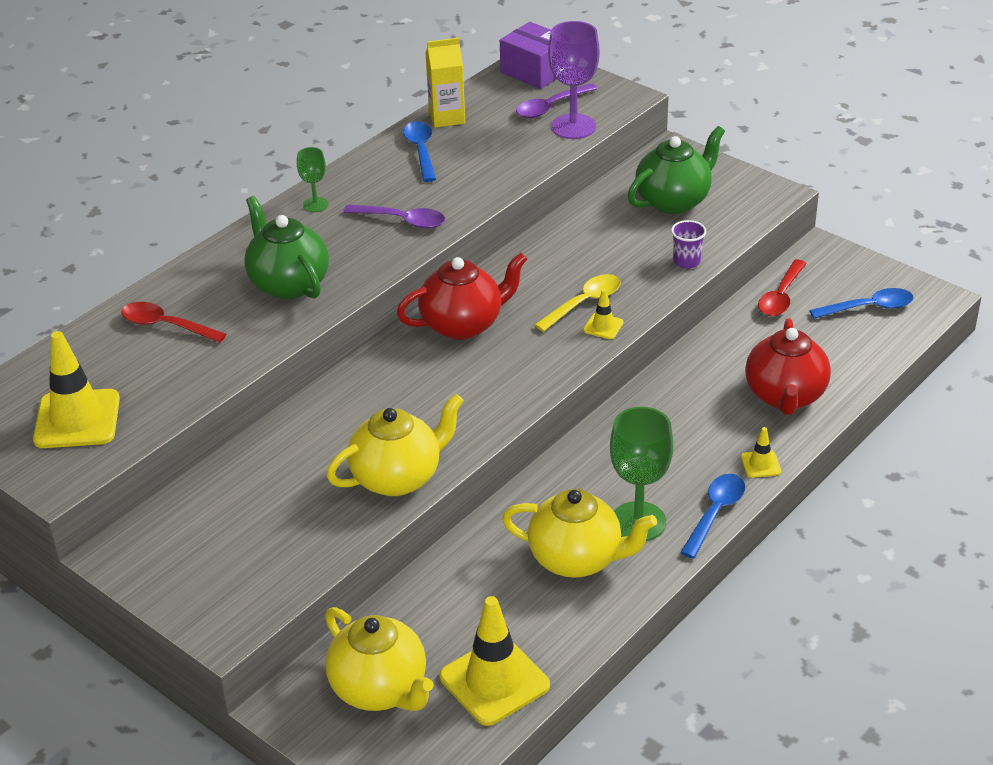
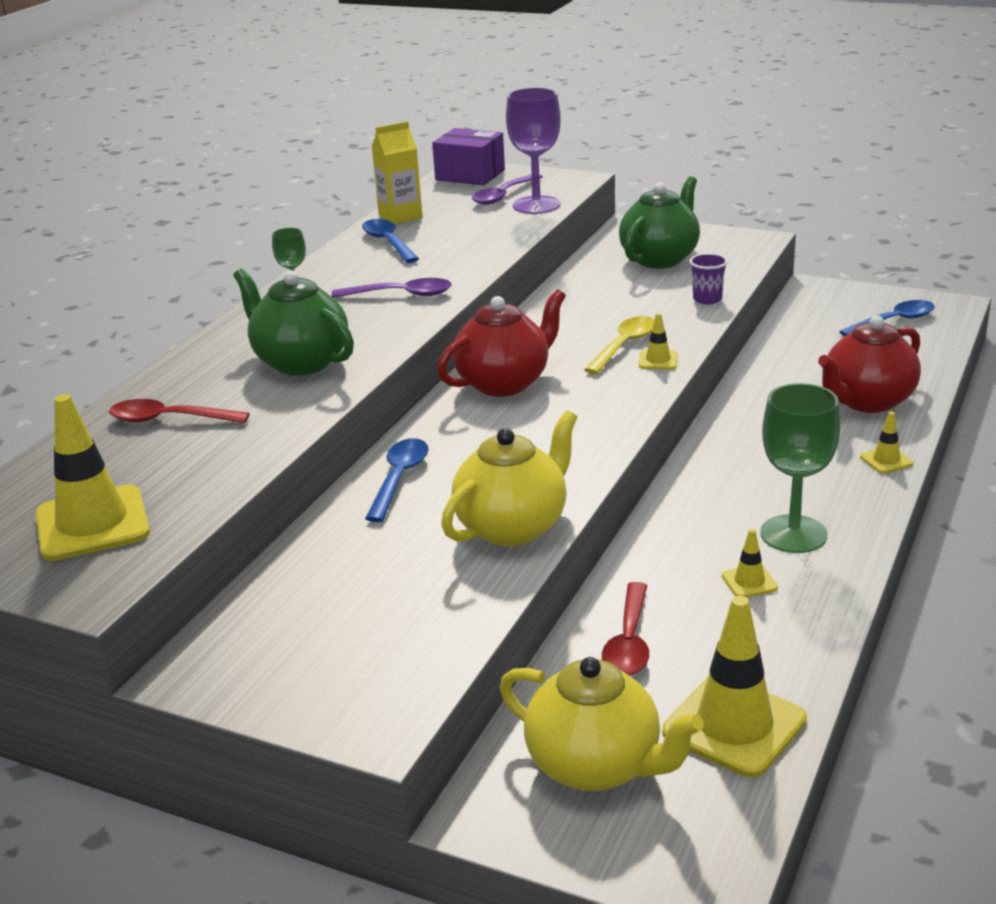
camera: 15 degrees left, 10 degrees down
yellow teapot [502,489,657,578] -> yellow traffic cone [722,529,778,597]
blue spoon [680,474,745,559] -> blue spoon moved to [365,438,429,522]
red teapot [745,318,831,415] -> red teapot turned 60 degrees clockwise [818,316,921,413]
red spoon [758,259,807,316] -> red spoon moved to [602,582,649,676]

